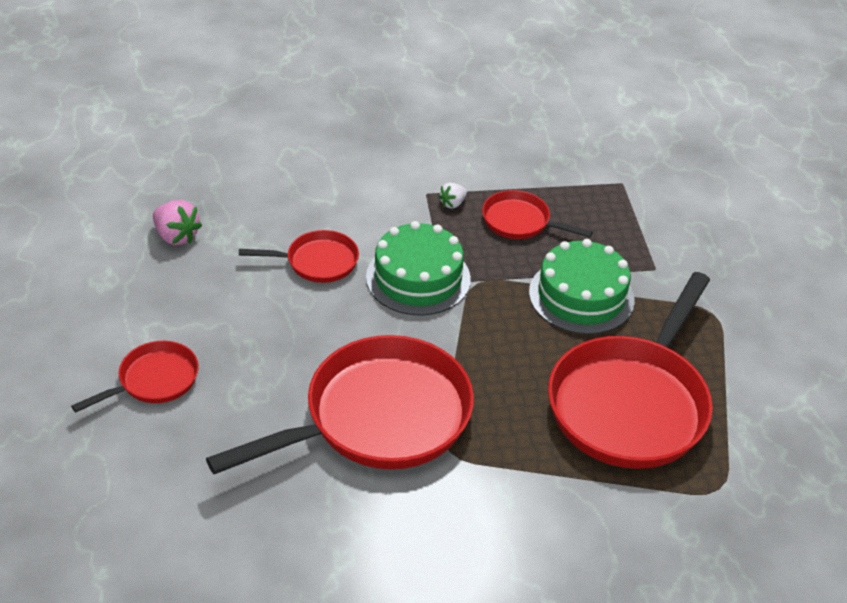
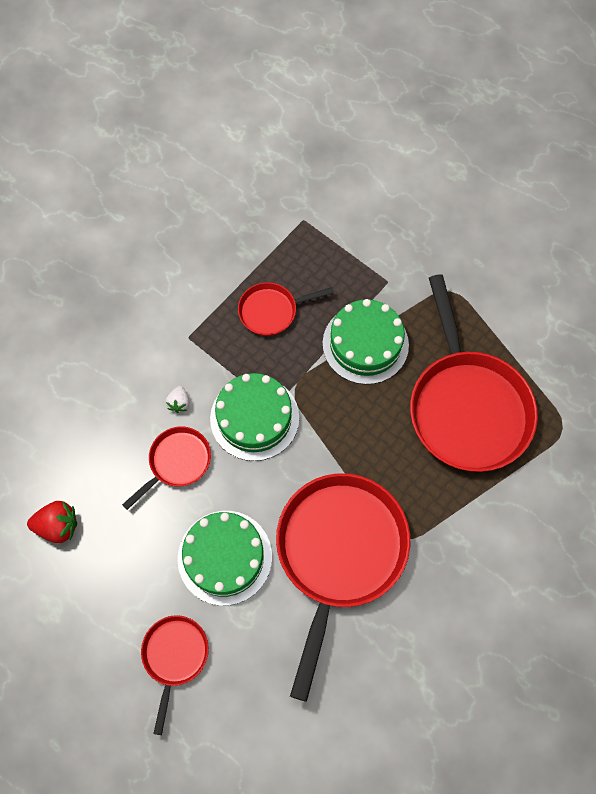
camera: 40 degrees left, 25 degrees up
pink strawberry [153,200,202,245] -> red strawberry [27,501,77,543]
white strawberry [438,183,467,209] -> white strawberry moved to [166,386,189,413]
none -> green cake [178,511,272,606]

